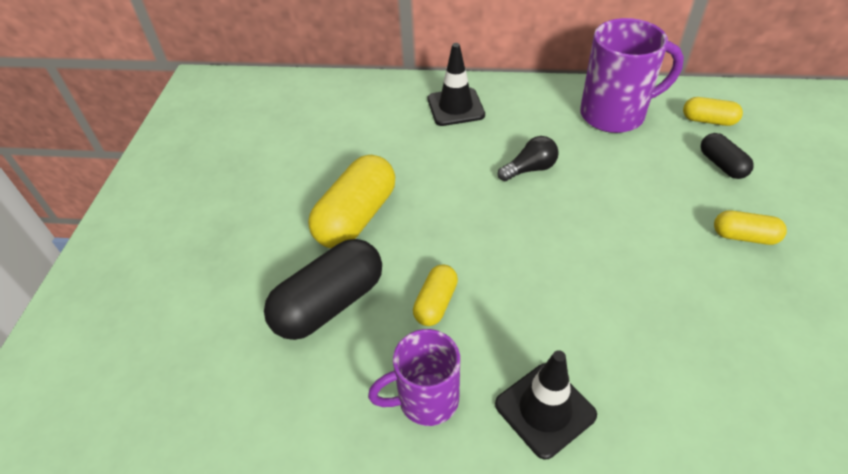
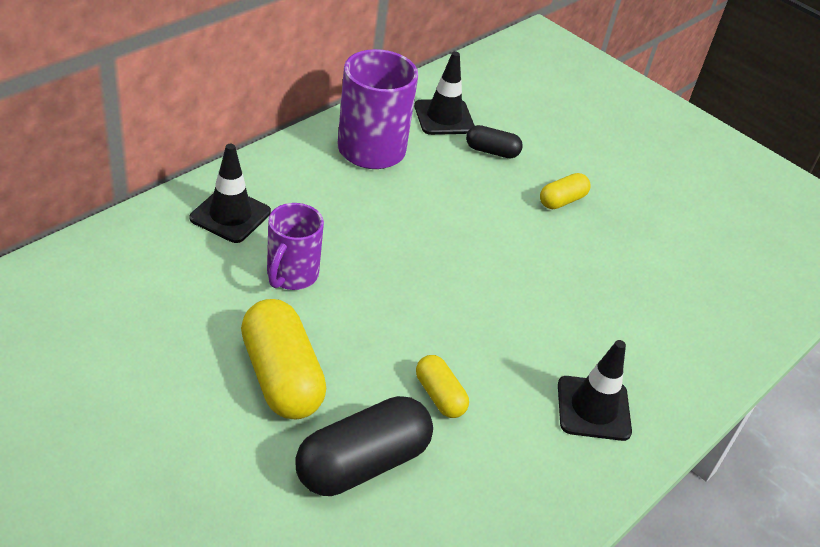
camera: 60 degrees left, 5 degrees down
black capsule [264,239,382,340] -> black capsule turned 60 degrees clockwise [295,396,433,496]
purple mug [368,329,460,426] -> purple mug moved to [267,203,324,290]
black light bulb [498,136,559,181] -> none
yellow capsule [683,97,743,126] -> black traffic cone [414,51,475,135]

